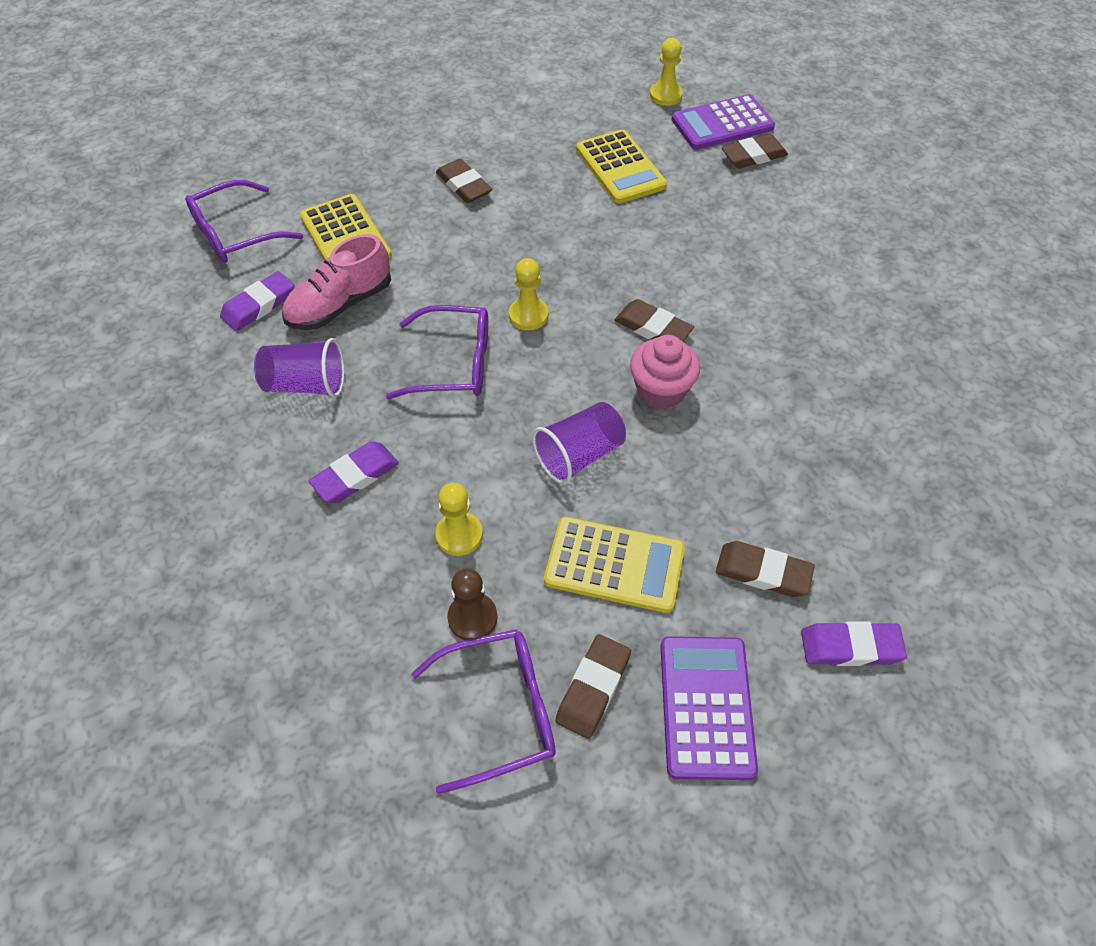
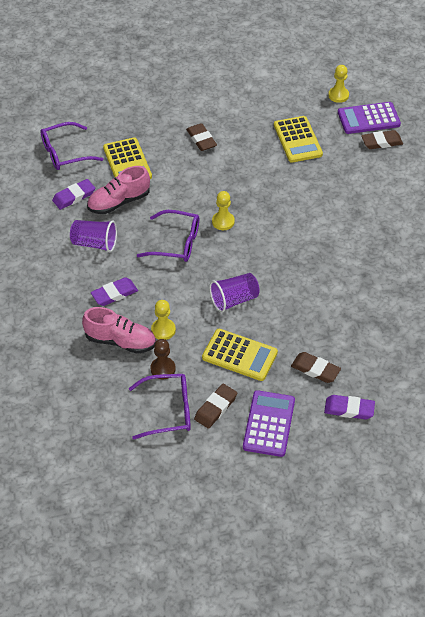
camera: 10 degrees right, 5 degrees down
brown eraser [615,299,694,341] -> none
pink cupcake [630,335,700,409] -> none
none -> pink shoe [82,307,156,354]

